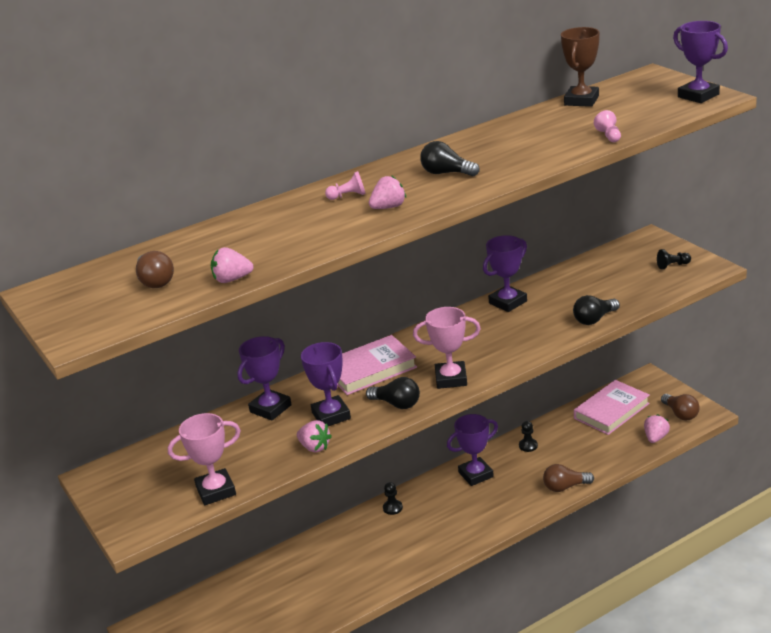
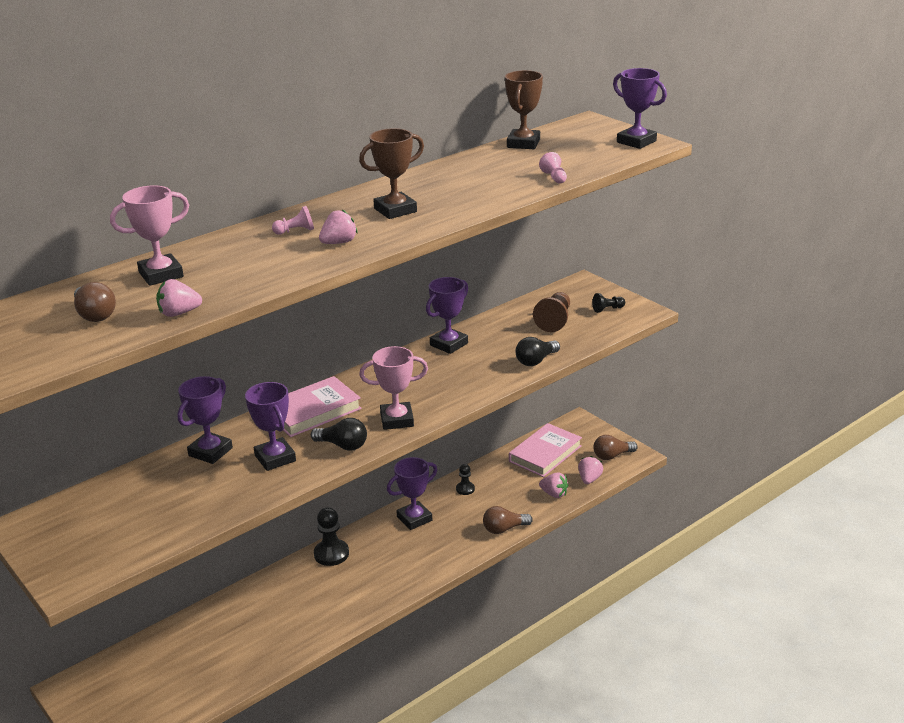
camera: 10 degrees left, 0 degrees up
pink trophy [168,413,241,505] -> pink trophy moved to [110,185,189,286]
pink strawberry [297,420,332,453] -> pink strawberry moved to [539,472,569,498]
black pawn [383,482,403,515] -> black pawn [314,508,349,566], size x1.74
black light bulb [420,141,480,176] -> brown trophy [359,128,424,219]
brown light bulb [661,394,700,420] -> brown light bulb turned 105 degrees clockwise [593,435,638,460]
none -> brown pawn [533,292,570,332]

